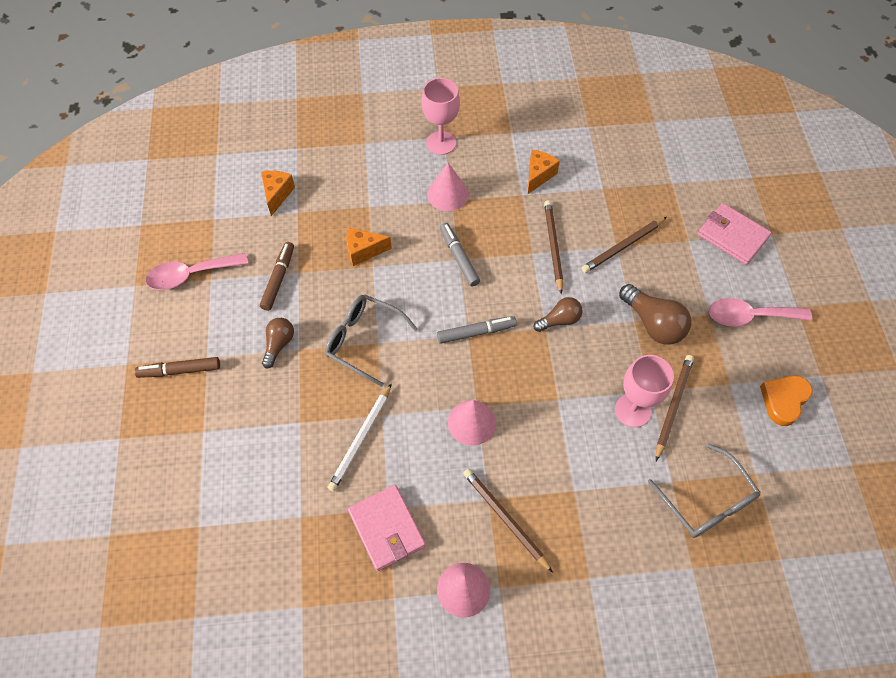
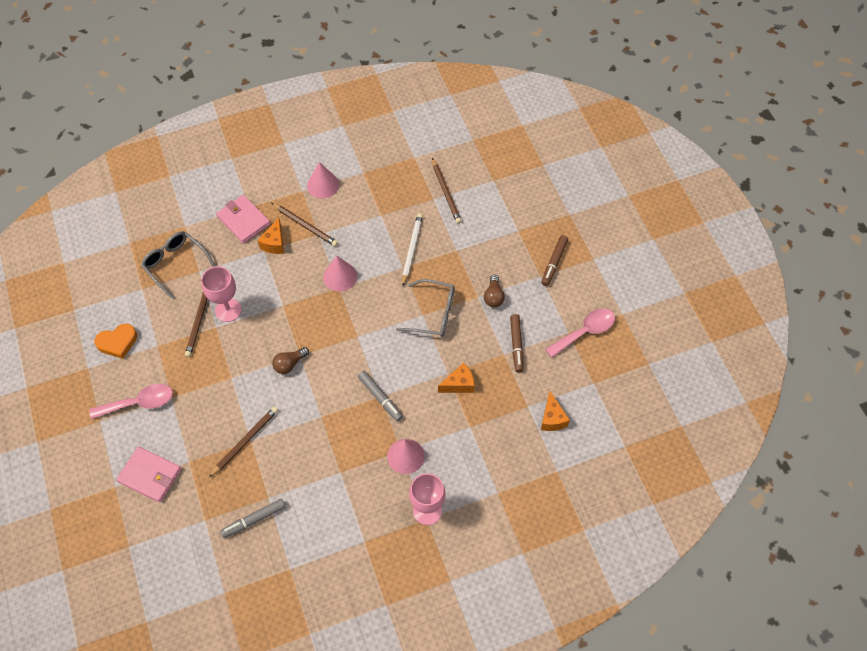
camera: 165 degrees right, 0 degrees up
brown marker [134,357,220,378] -> brown marker turned 135 degrees clockwise [541,235,568,286]
pink wallet [348,485,426,571] -> pink wallet moved to [216,195,270,244]
grey marker [437,316,517,344] -> grey marker moved to [220,499,285,538]
orange cheese [528,150,560,194] -> orange cheese moved to [258,218,284,254]
brown pencil [544,200,563,294] -> brown pencil moved to [432,158,462,224]
brown light bulb [619,284,691,345] -> none
orange heart [760,376,813,426] -> orange heart turned 45 degrees clockwise [94,324,137,359]

